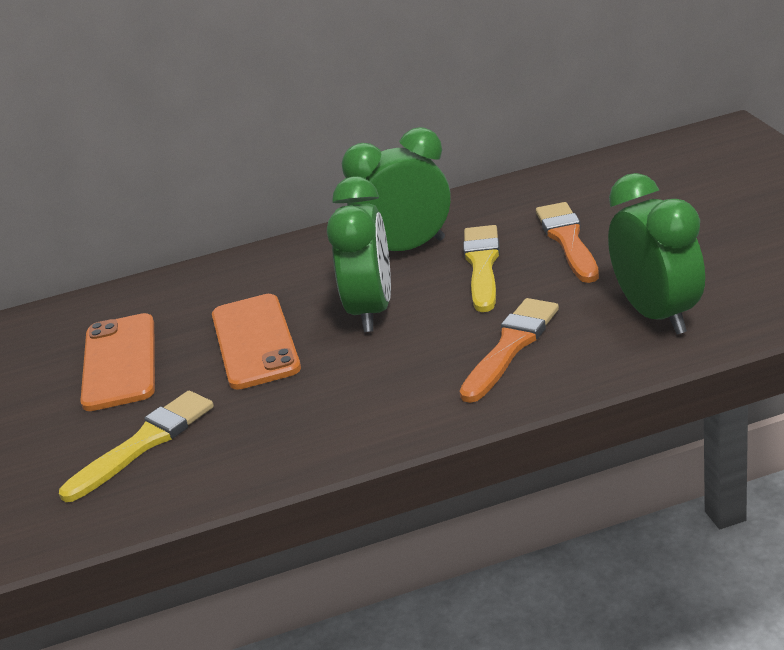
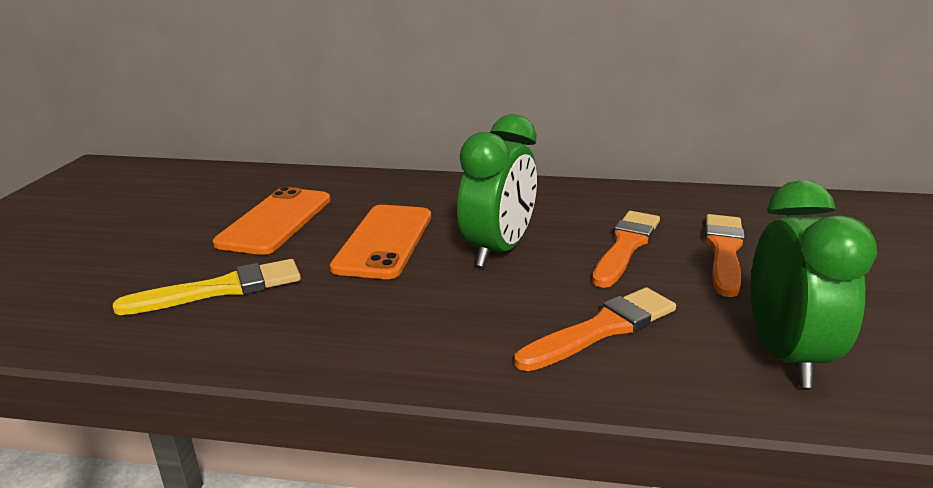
camera: 20 degrees right, 5 degrees down
green clock [341,127,451,251] -> none
yellow brush [463,225,500,312] -> orange brush [592,211,660,288]

